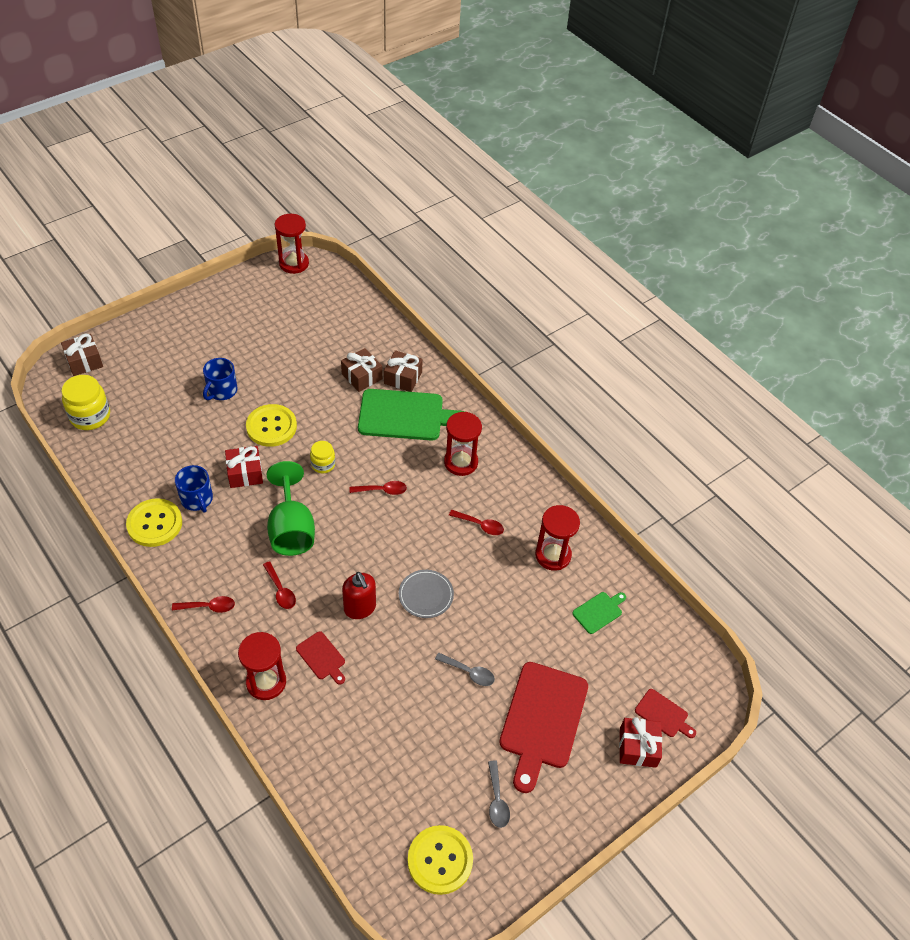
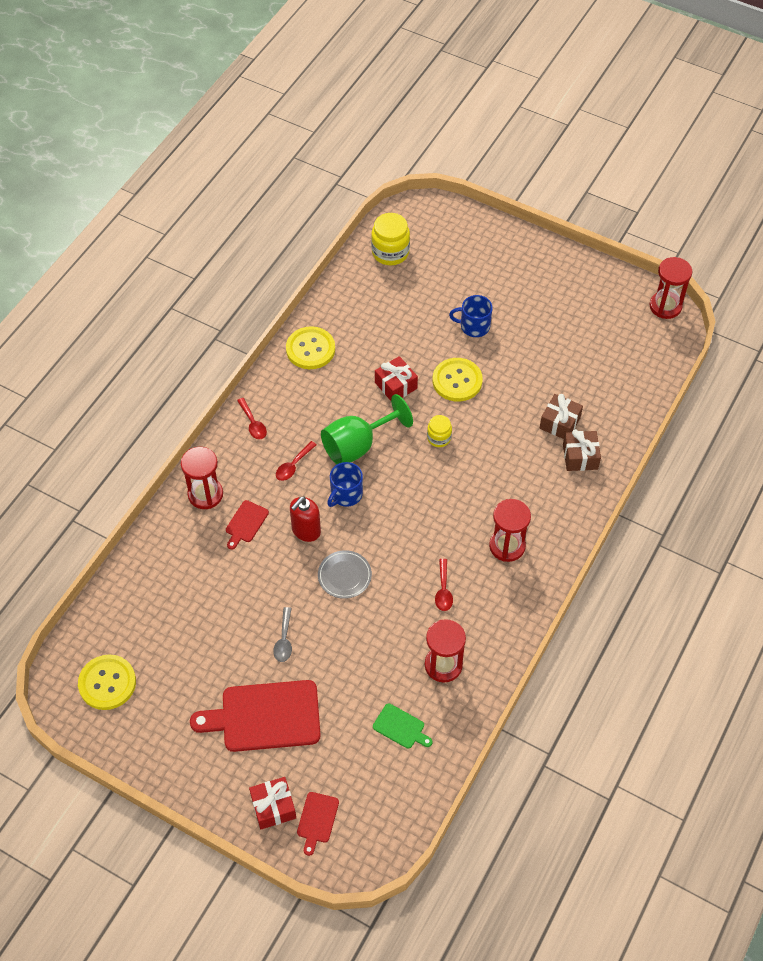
camera: 70 degrees right, 5 degrees up
brown gift [61,334,103,376] -> none
blue mug [175,465,213,512] -> blue mug moved to [327,462,363,507]
red spoon [350,481,407,495] -> none
green cutting board [358,389,465,440] -> none
grey spoon [488,761,510,828] -> none

